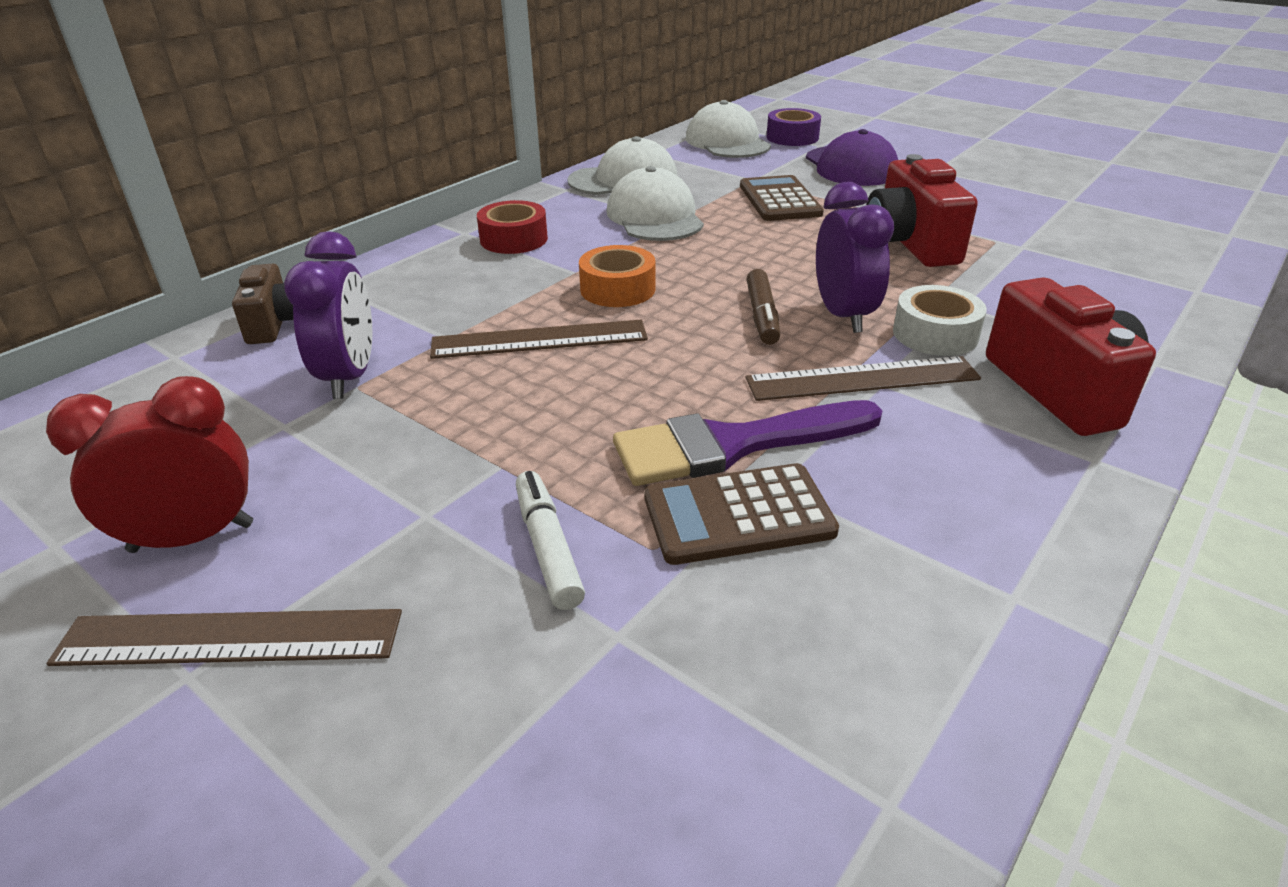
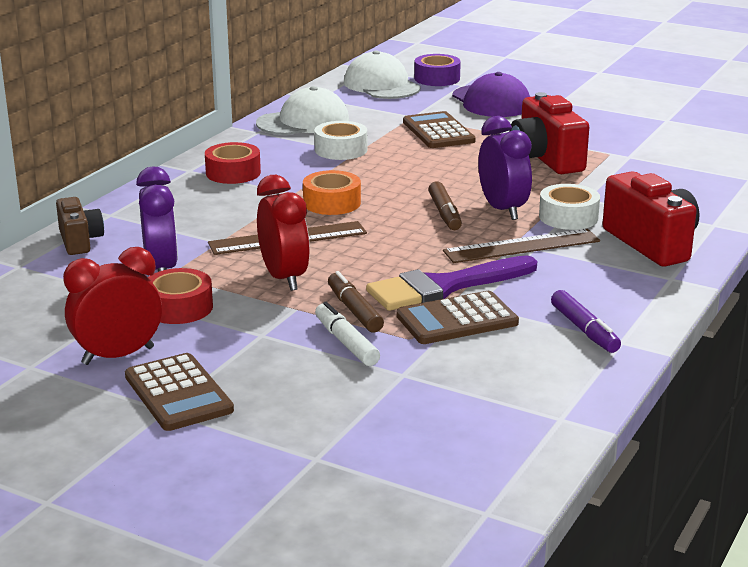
camera: 10 degrees left, 10 degrees down
brown ruler [46,609,402,666] -> brown calculator [125,353,234,431]
white cap [607,166,704,241] -> white tape [314,121,367,160]
none -> red tape [148,268,213,324]
none -> red clock [257,175,310,291]
none -> brown marker [328,271,384,332]
none -> purple marker [551,290,621,353]

